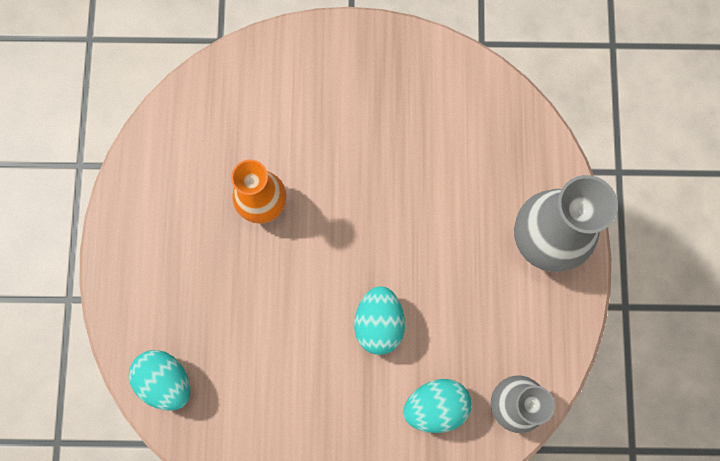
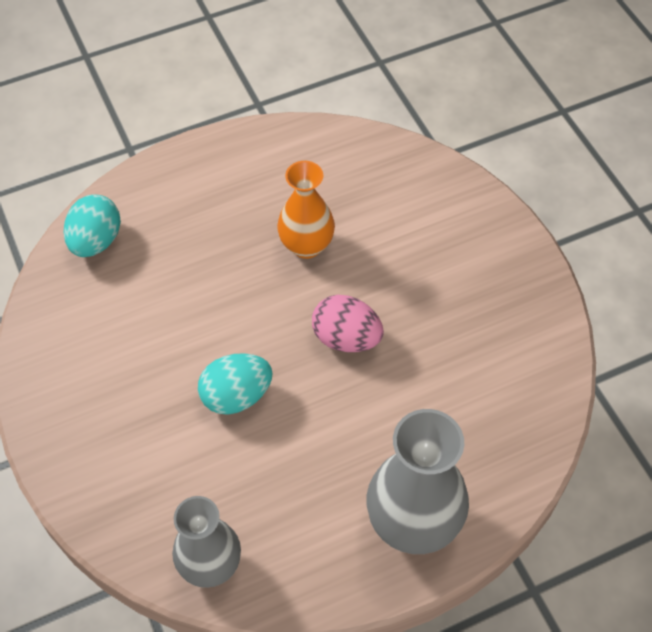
camera: 65 degrees right, 20 degrees down
turquoise egg [403,379,472,433] -> none
none -> pink egg [312,295,384,352]

